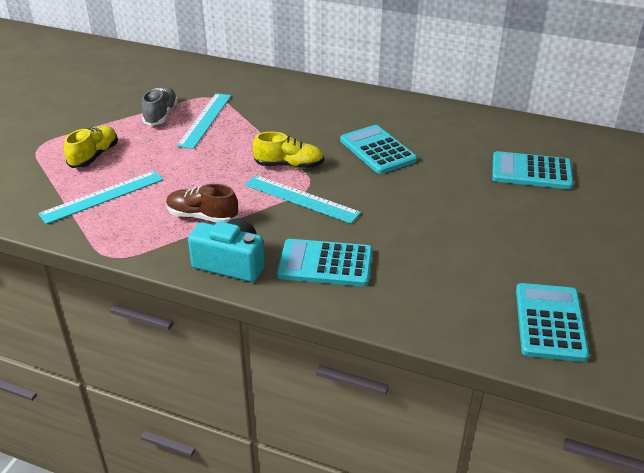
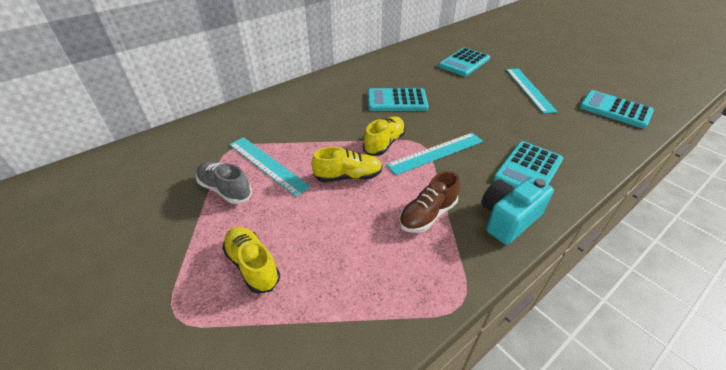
camera: 60 degrees left, 5 degrees up
turquoise ruler [38,171,164,224] -> turquoise ruler moved to [506,69,557,114]
none -> yellow shoe [311,147,382,182]

